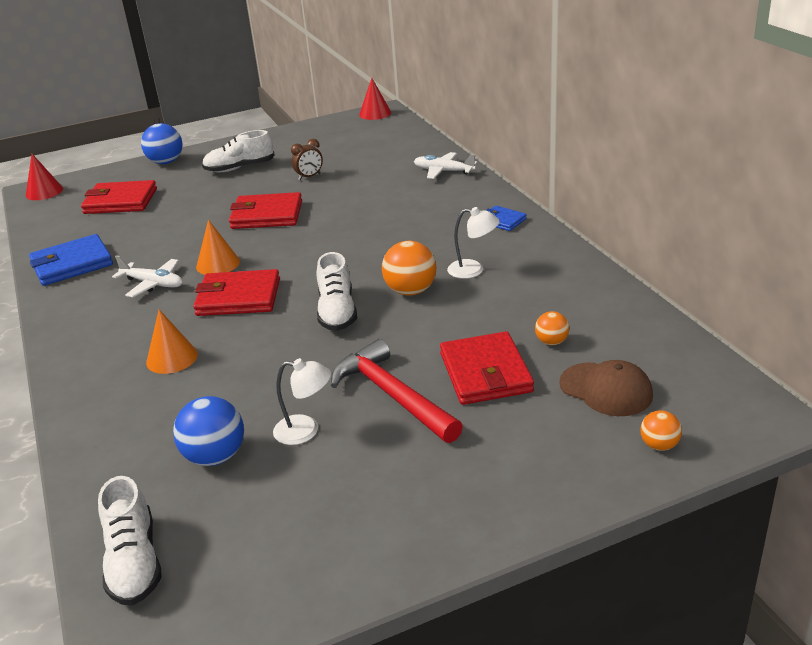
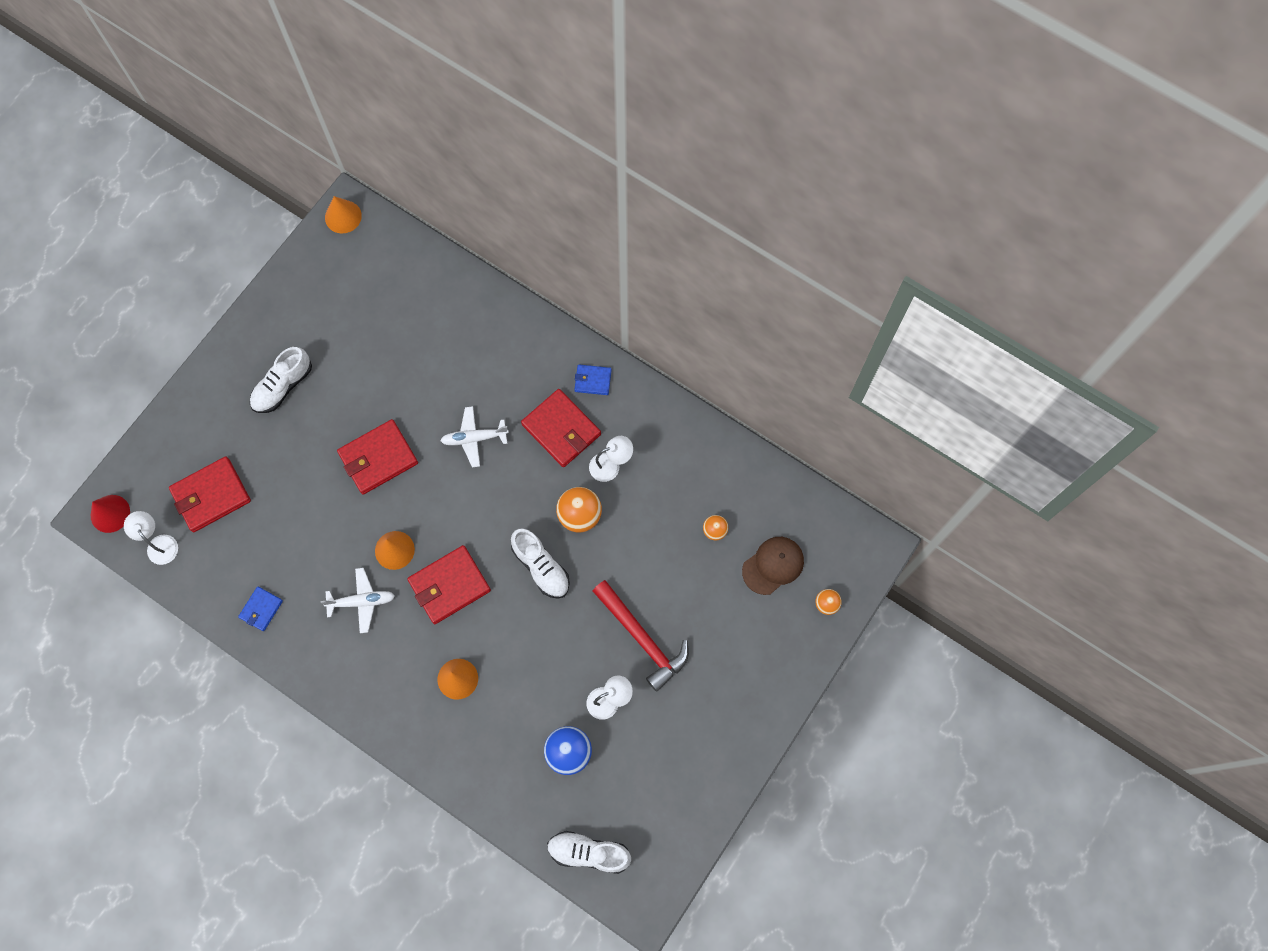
camera: 35 degrees left, 40 degrees up
blue wallet [29,234,113,286] -> blue wallet [238,586,283,631], size x0.54
white shoe [98,476,162,605] -> white shoe turned 150 degrees clockwise [547,831,631,874]
blue ball [141,123,183,164] -> none
brown clock [291,139,323,180] -> none
red hammer [331,339,463,443] -> red hammer turned 150 degrees counterclockwise [593,580,689,692]
red cone [359,78,391,120] -> orange cone [325,196,362,233]
white plane [414,152,477,179] -> white plane moved to [440,406,509,467]
red wallet [440,331,534,405] -> red wallet moved to [521,389,601,467]
brown cap [559,360,653,416] -> brown cap turned 45 degrees counterclockwise [742,537,804,595]
none -> white lamp [124,511,178,565]

